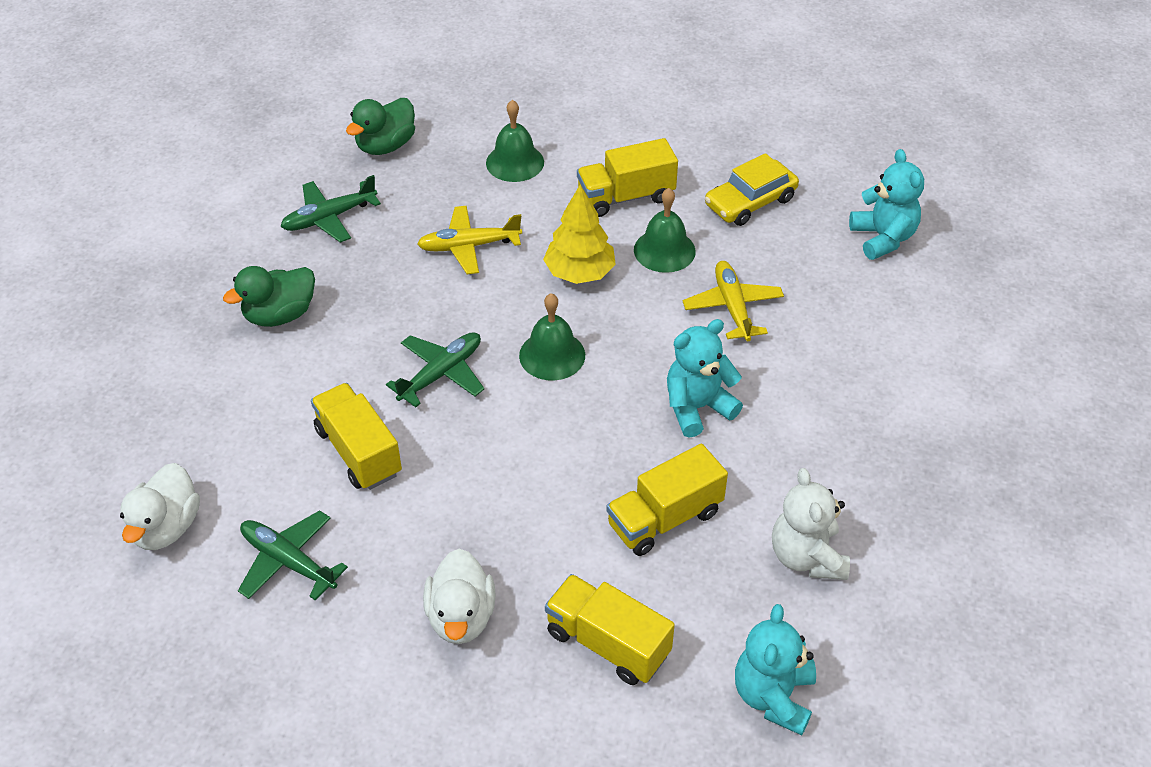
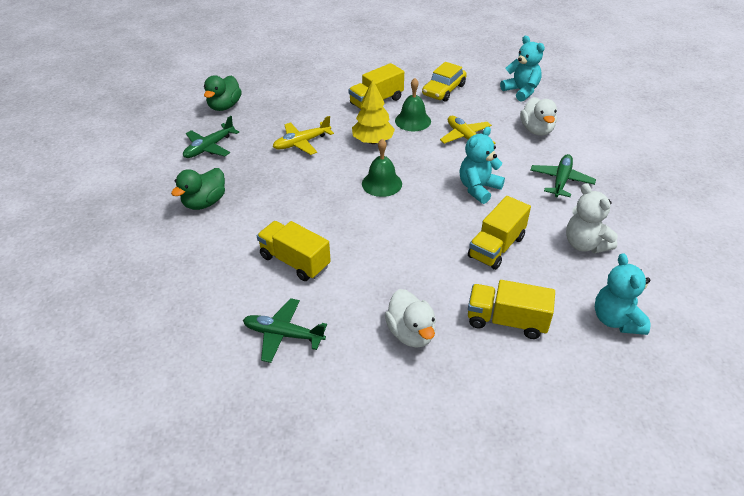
camera: 20 degrees left, 5 degrees down
white duck [120,463,200,550] -> white duck moved to [520,97,557,136]
green plane [386,332,484,407] -> green plane moved to [530,154,596,197]
green bell [486,100,544,182] -> none

